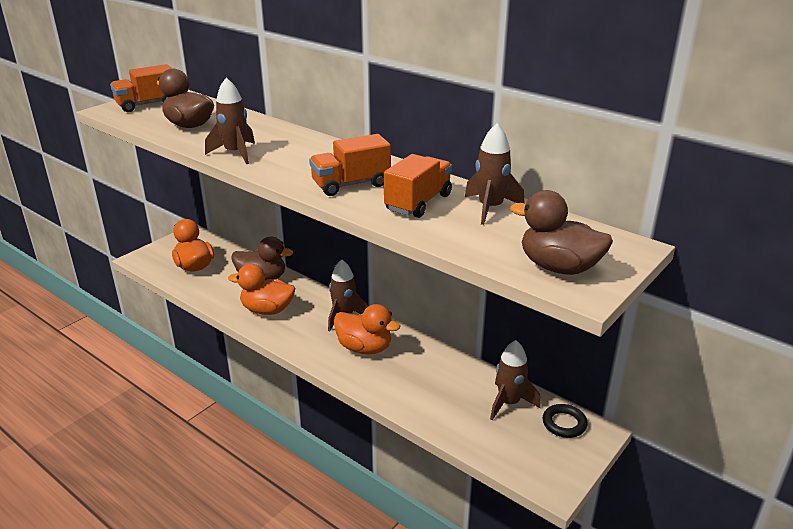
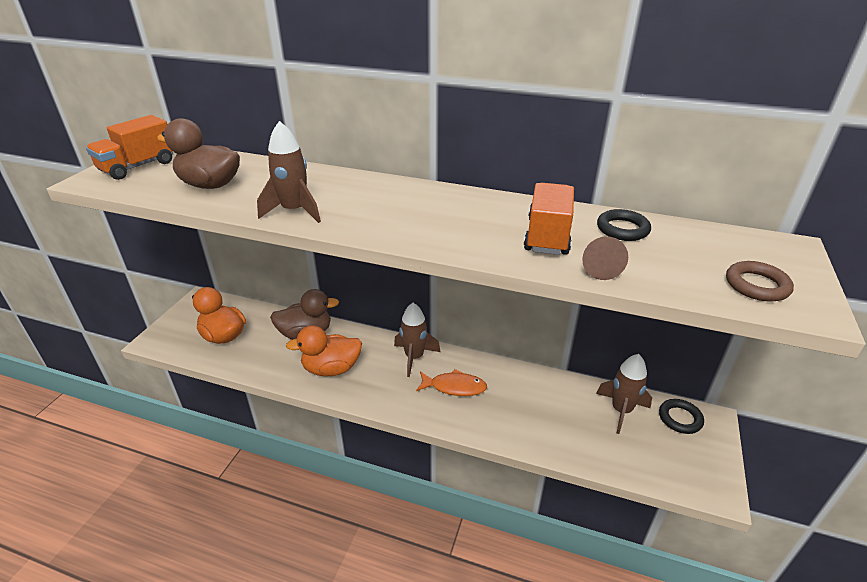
camera: 20 degrees left, 5 degrees up
orange truck [309,134,391,196] -> none
orange duck [334,304,400,354] -> orange fish [416,369,487,396]
brown rocket [465,123,524,225] -> black ring [597,209,651,241]
brown duck [510,190,613,275] -> brown ring [726,261,794,302]
none -> brown cone [582,236,628,280]

